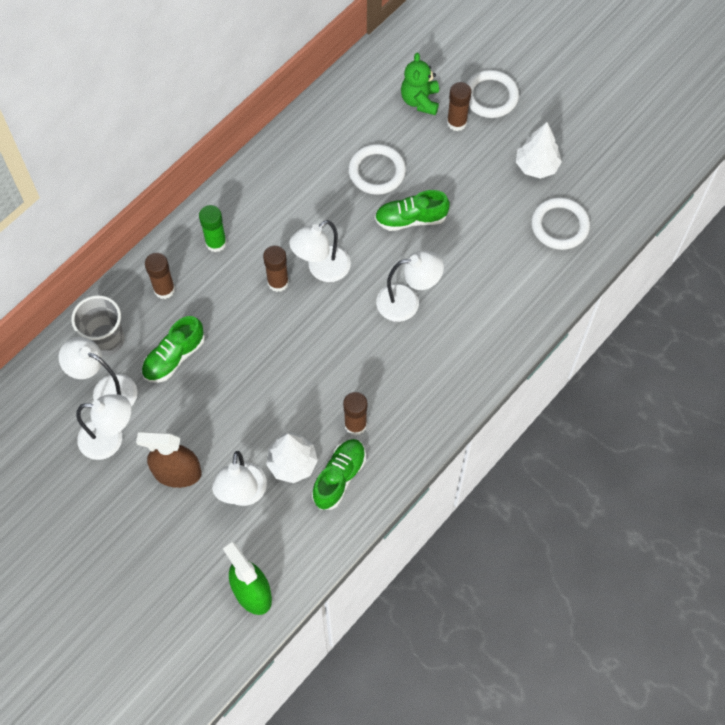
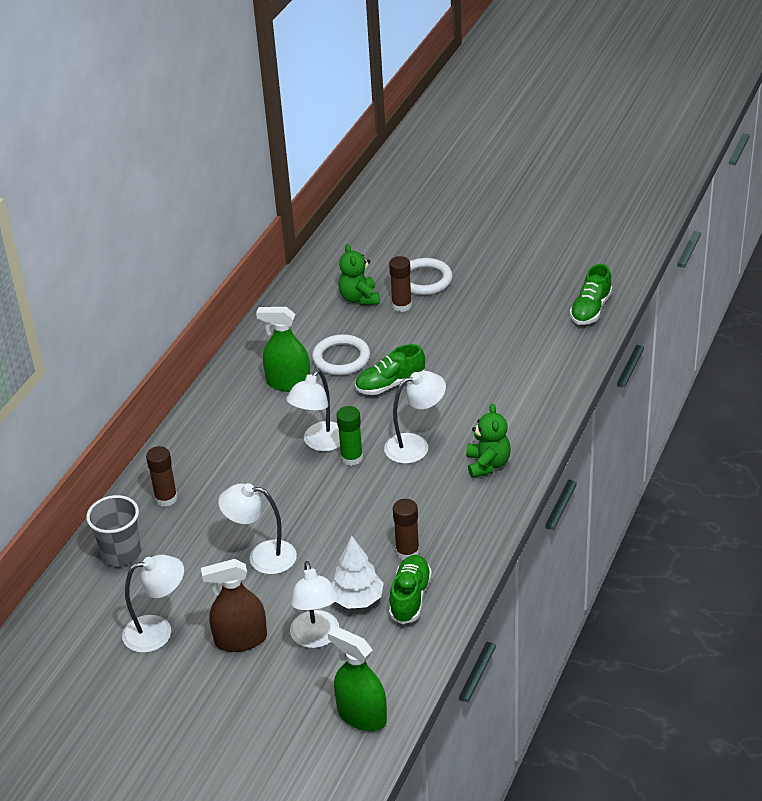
camera: 15 degrees left, 25 degrees down
white lamp [59,337,137,407] -> white lamp moved to [218,483,297,574]
green shoe [141,316,205,383] -> green shoe moved to [570,264,612,325]
green glue stick [199,205,227,252] -> green glue stick moved to [337,406,363,466]
brown glue stick [263,245,289,292] -> none
white tree [516,122,562,179] -> none
white ring [531,197,590,250] -> none
none -> green spray bottle [256,307,310,392]
none -> green teddy bear [466,404,511,478]

